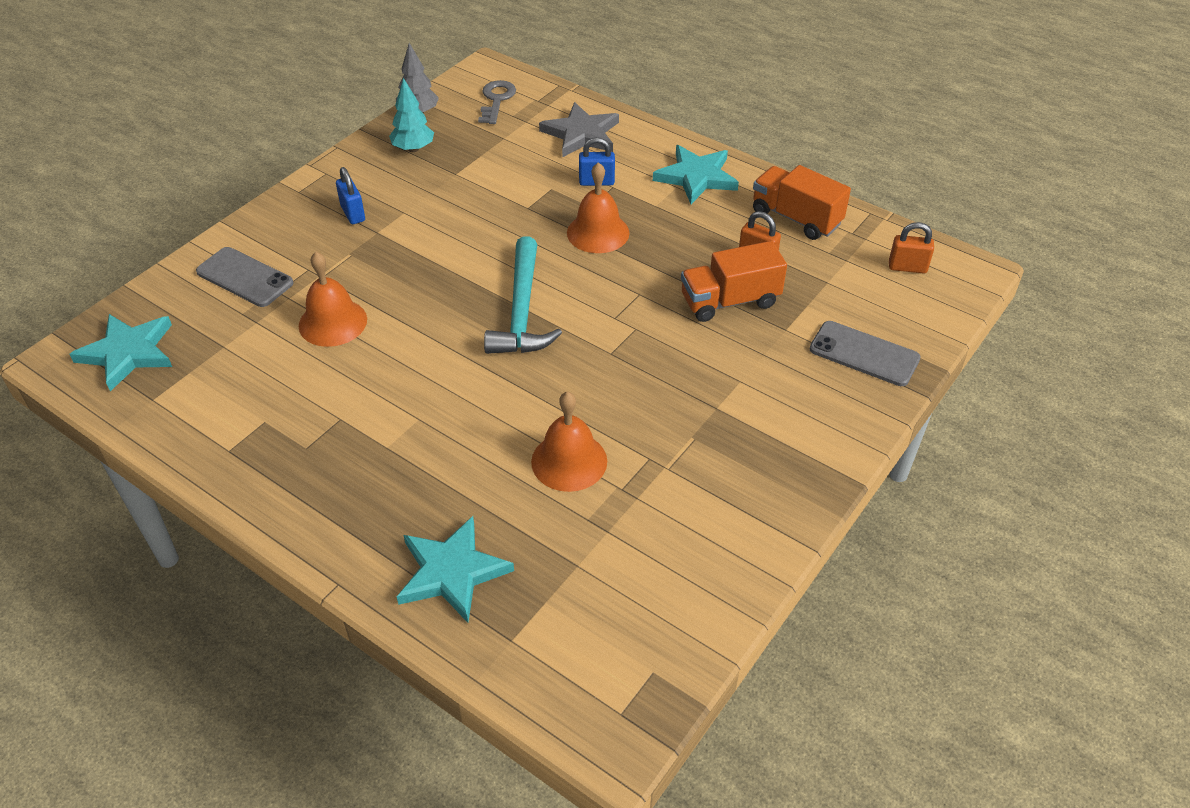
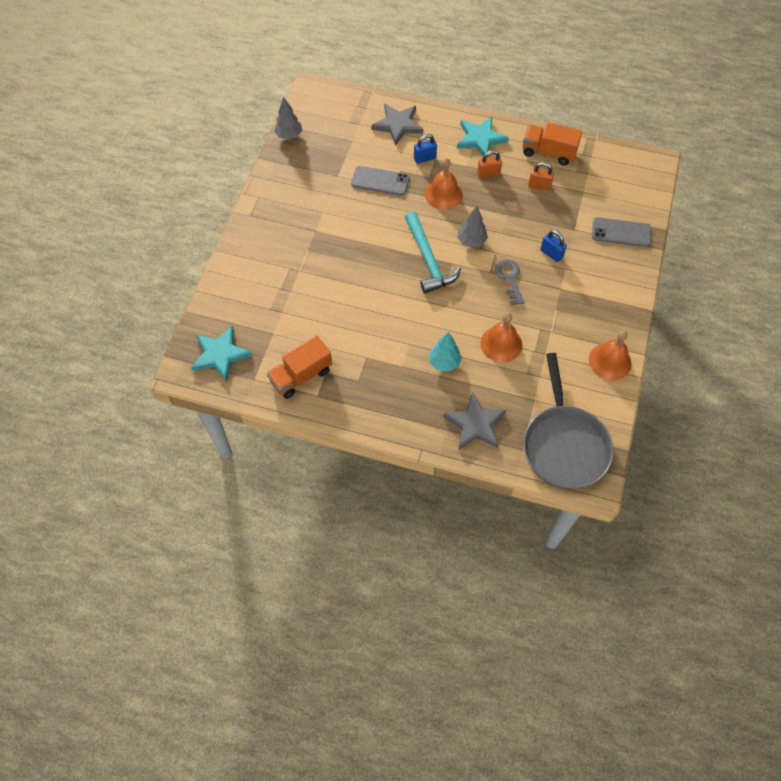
camera: 20 degrees left, 15 degrees up
grey phone [196,247,294,307] -> grey phone moved to [351,166,410,196]
orange bell [299,252,367,347] -> orange bell moved to [589,331,631,380]
blue padlock [336,167,365,224] -> blue padlock moved to [540,230,567,262]
turquoise tree [389,78,434,152] -> turquoise tree moved to [429,332,462,372]
turquoise star [397,516,514,623] -> grey star [443,392,506,449]
grey key [478,80,516,124] -> grey key moved to [495,260,524,305]
orange truck [681,241,787,322] -> orange truck moved to [267,335,332,399]
orange padlock [889,222,934,273] -> orange padlock moved to [477,150,502,179]
none -> grey tree [457,206,488,248]
none -> grey pan [523,353,614,489]

